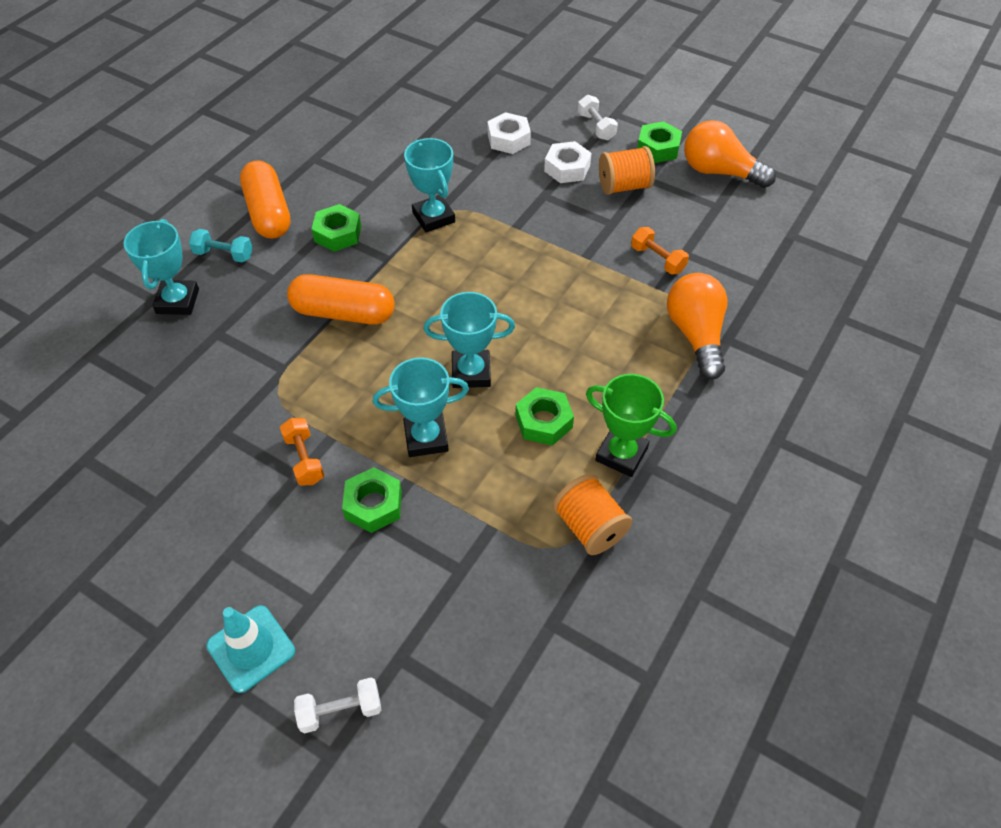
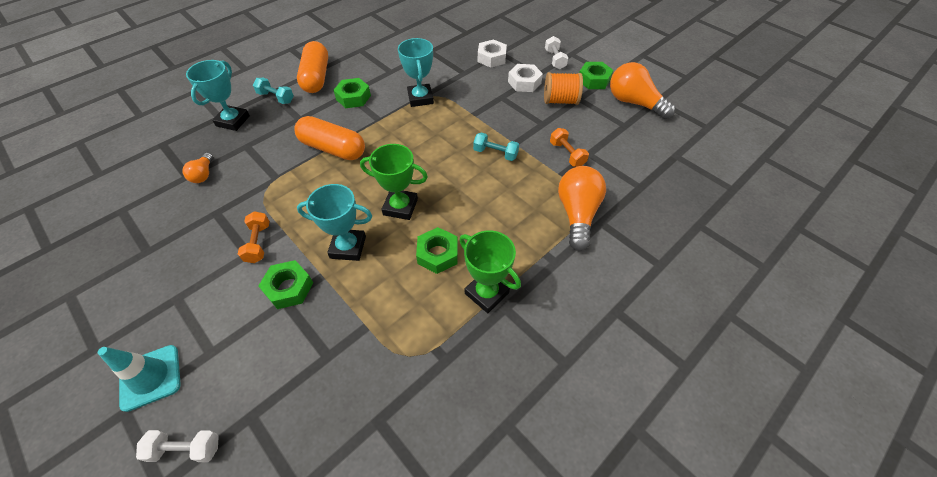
camera: 15 degrees right, 0 degrees up
turquoise trophy [424,292,515,388] -> green trophy [360,144,428,220]
orange spool [553,474,632,555] -> none
none -> orange light bulb [182,153,213,183]
none -> turquoise dumbbell [473,133,519,161]

